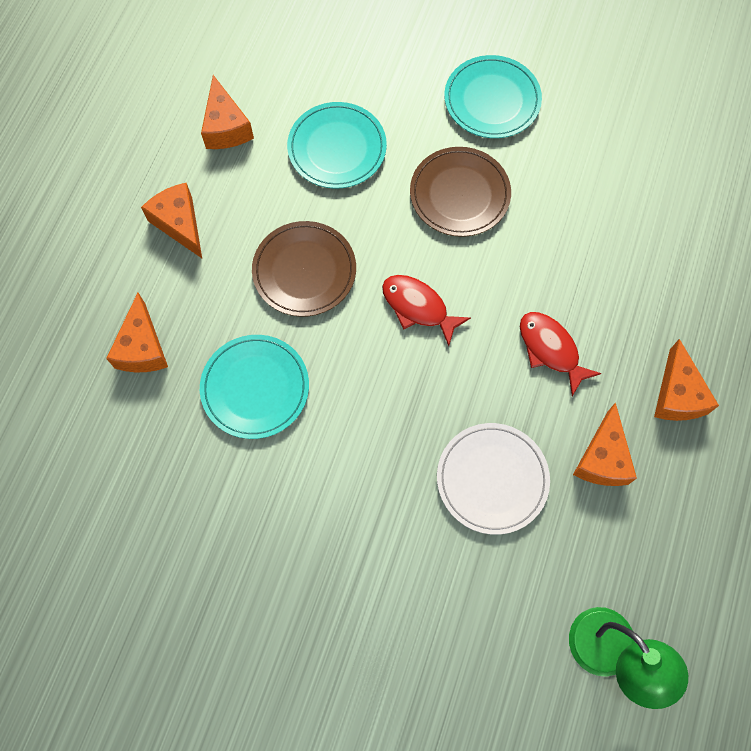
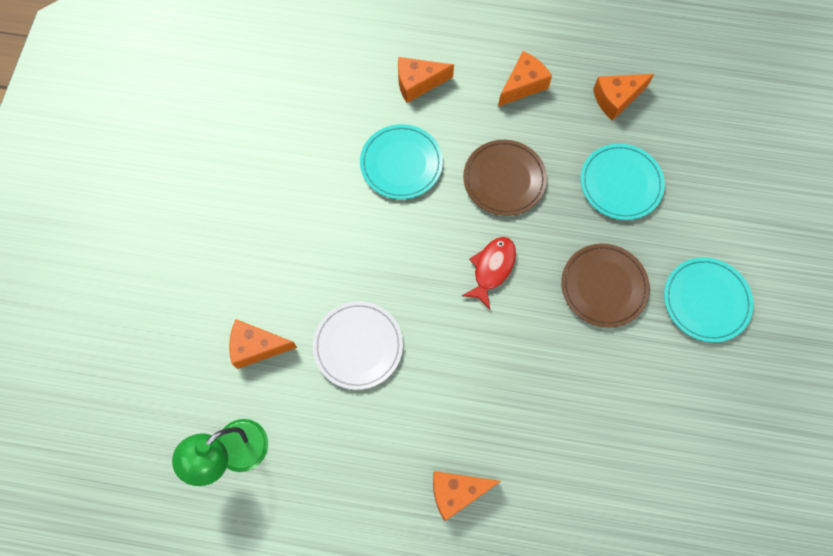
camera: 80 degrees right, 0 degrees up
red fish [520,312,602,396] -> none
orange cheese [573,402,637,486] -> orange cheese moved to [229,319,297,369]

